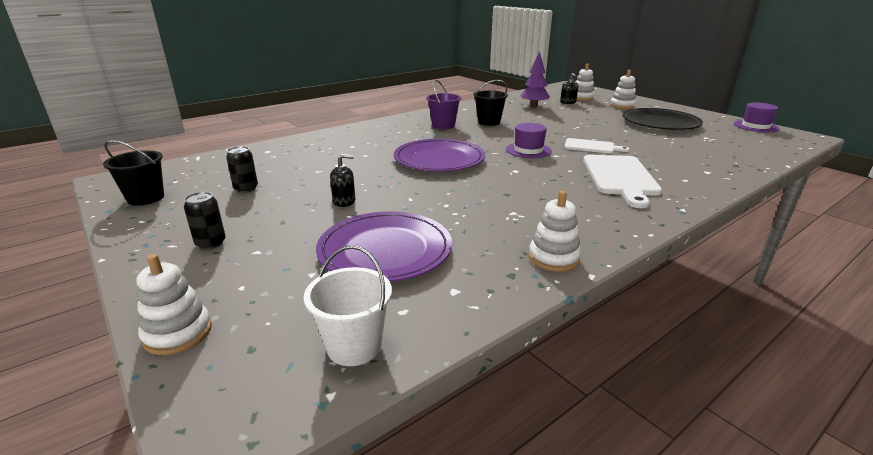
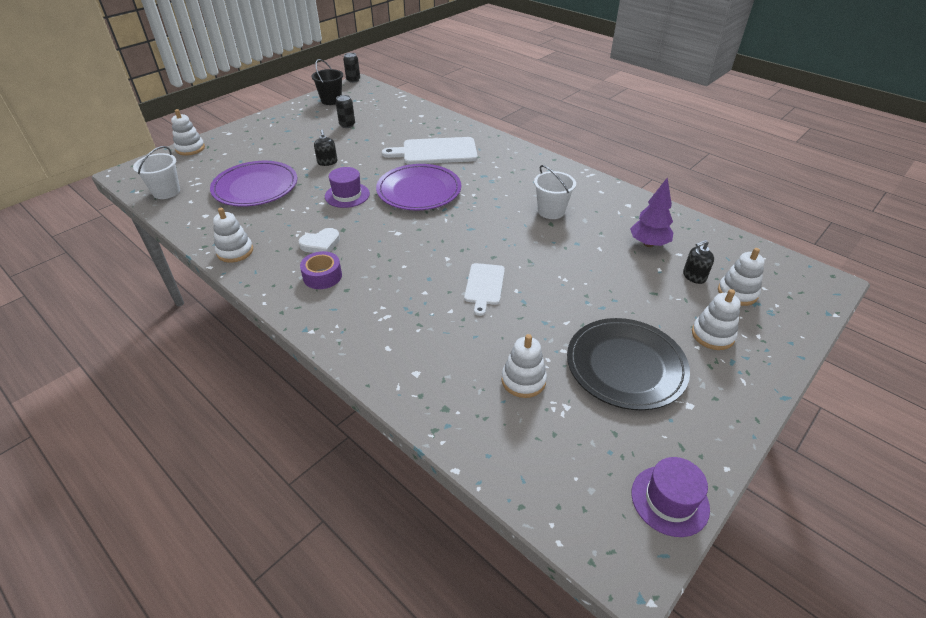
camera: 80 degrees right, 15 degrees up
black can [184,192,226,250] -> black can moved to [343,53,360,83]
purple bucket [426,80,461,129] -> none
black bucket [473,80,508,126] -> white bucket [534,165,576,219]
purple hat [506,123,552,158] -> purple hat moved to [325,167,370,208]
white cutting board [583,155,662,208] -> white cutting board moved to [382,137,478,164]
none -> white heart [299,228,340,253]
none -> purple tape [300,251,342,289]
none -> white stacking toy [501,334,547,398]

